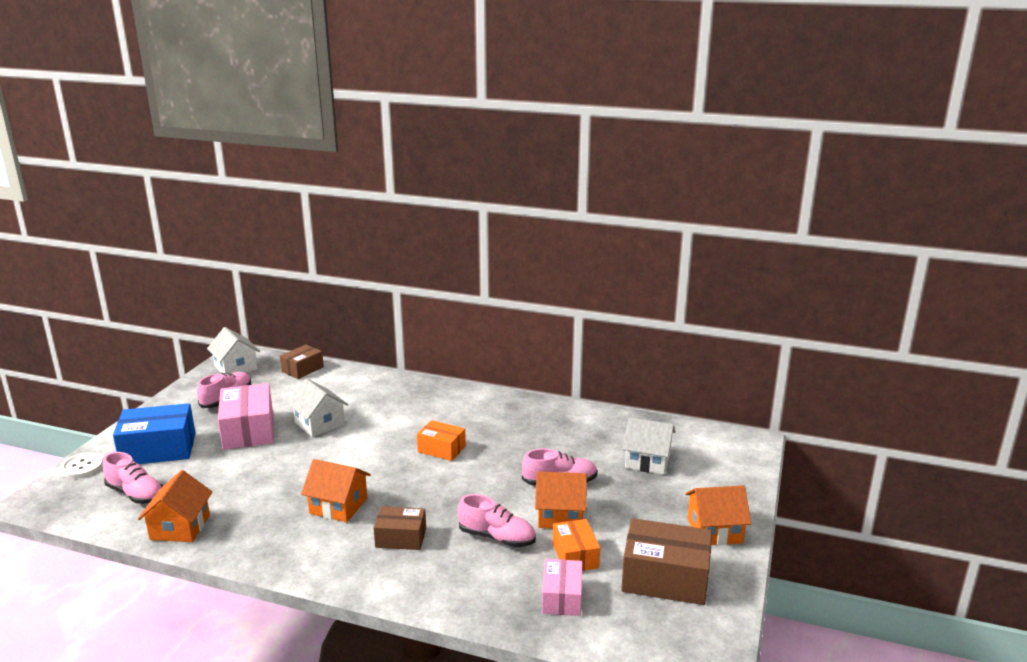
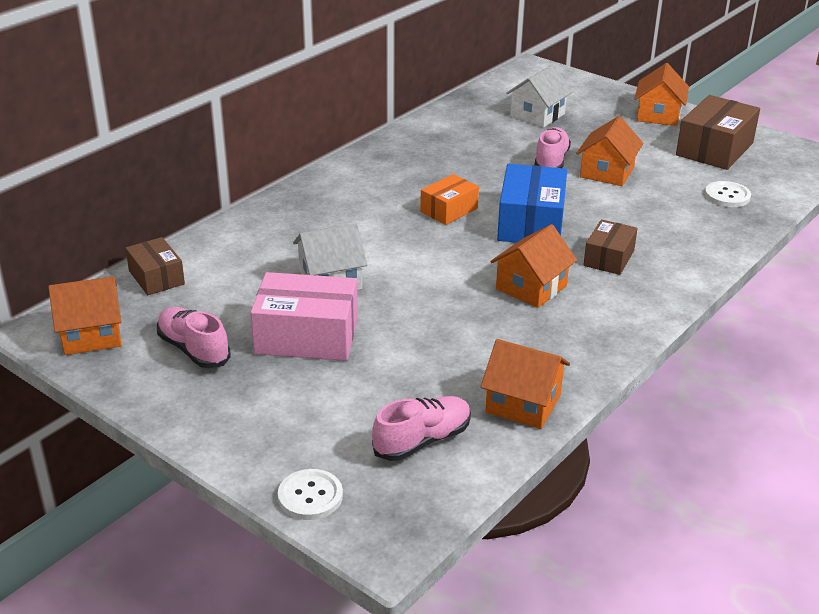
camera: 70 degrees left, 10 degrees up
blue box [113,403,195,464] -> blue box moved to [497,164,567,243]
white house [207,327,260,374] -> orange house [48,276,121,355]
pink shoe [458,494,536,547] -> none
pink box [542,559,582,616] -> white button [705,181,751,207]
orange box [553,519,600,571] -> none

